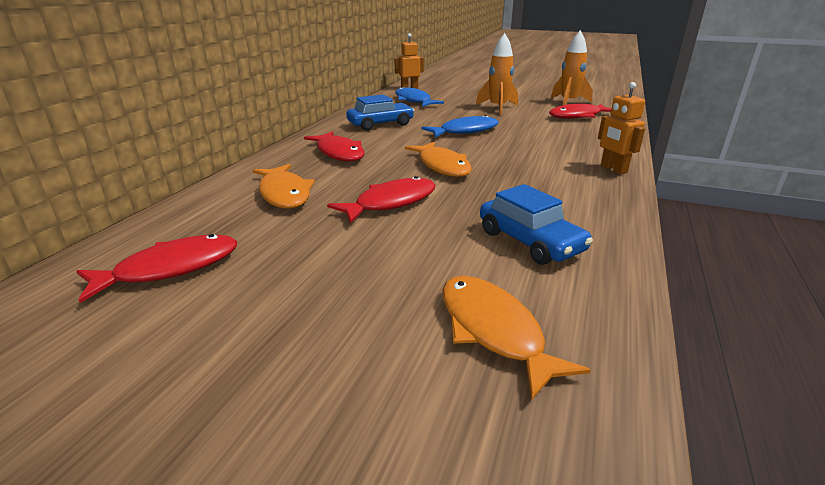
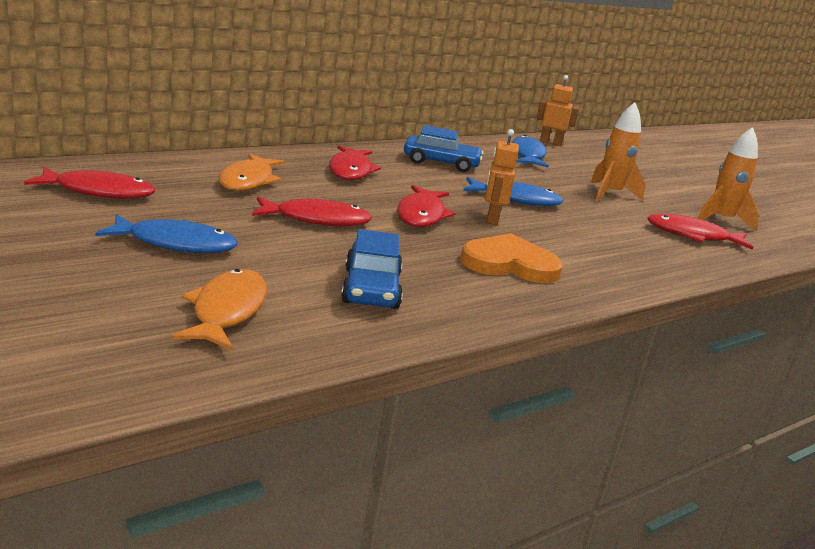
camera: 30 degrees right, 5 degrees down
orange fish [405,142,472,177] -> red fish [397,185,455,227]
orange robot [598,82,645,174] -> orange robot moved to [485,129,519,225]
none -> blue fish [96,214,238,253]
none -> orange heart [460,233,563,283]

